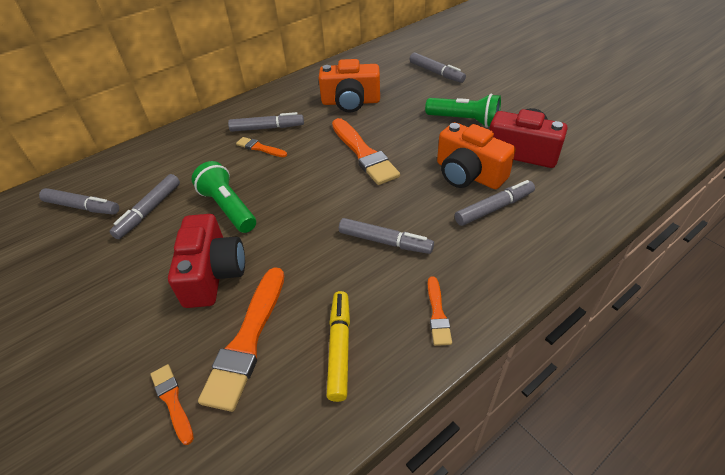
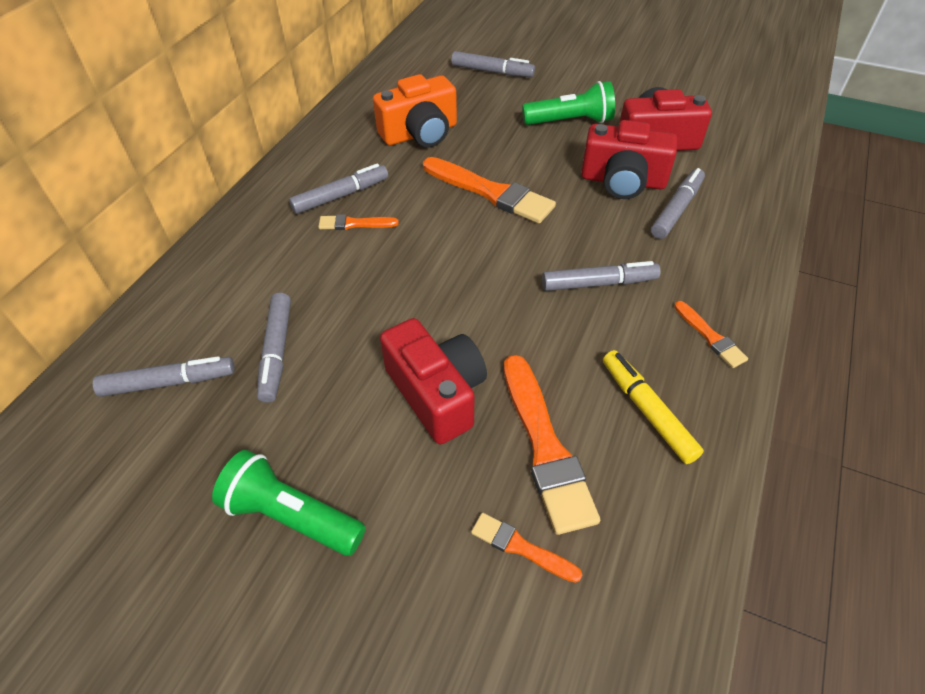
camera: 30 degrees left, 5 degrees up
green flashlight [192,161,256,233] -> green flashlight moved to [212,450,366,556]
orange camera [437,122,516,189] -> red camera [581,120,677,199]

